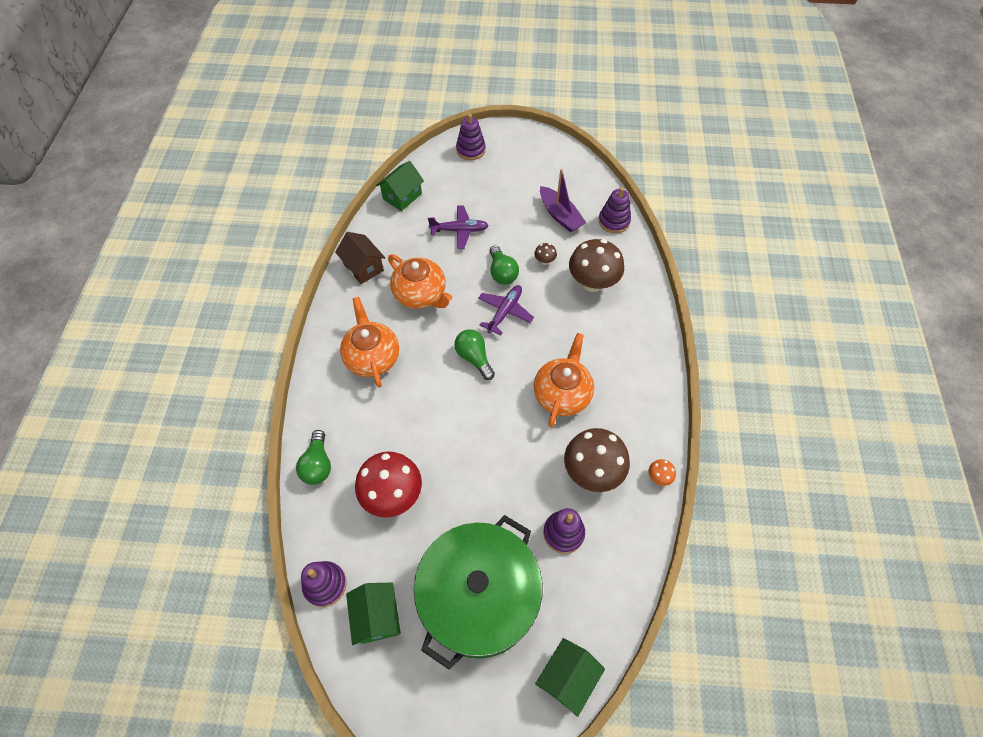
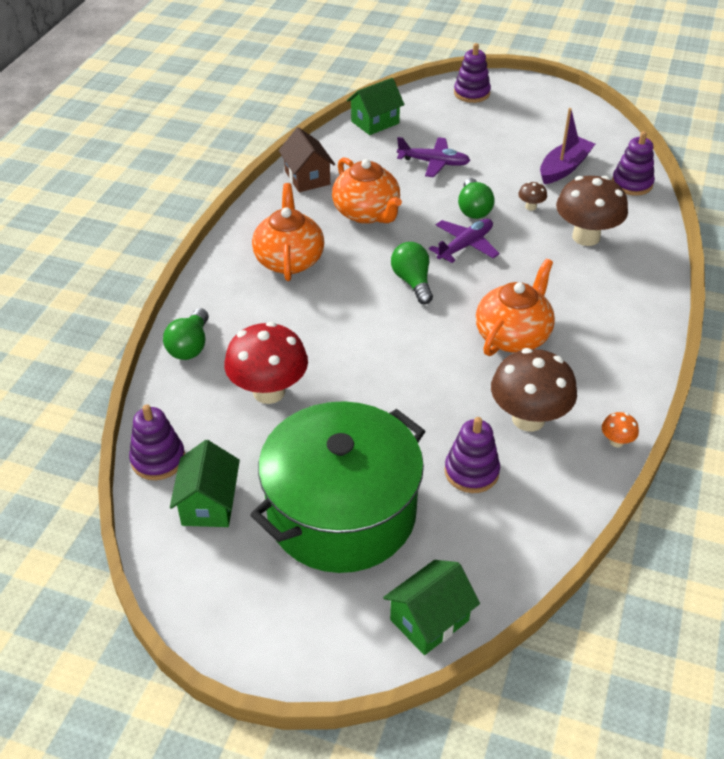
camera: 15 degrees right, 15 degrees down
purple boat [540,169,586,232] -> purple boat turned 120 degrees counterclockwise [540,108,595,184]

